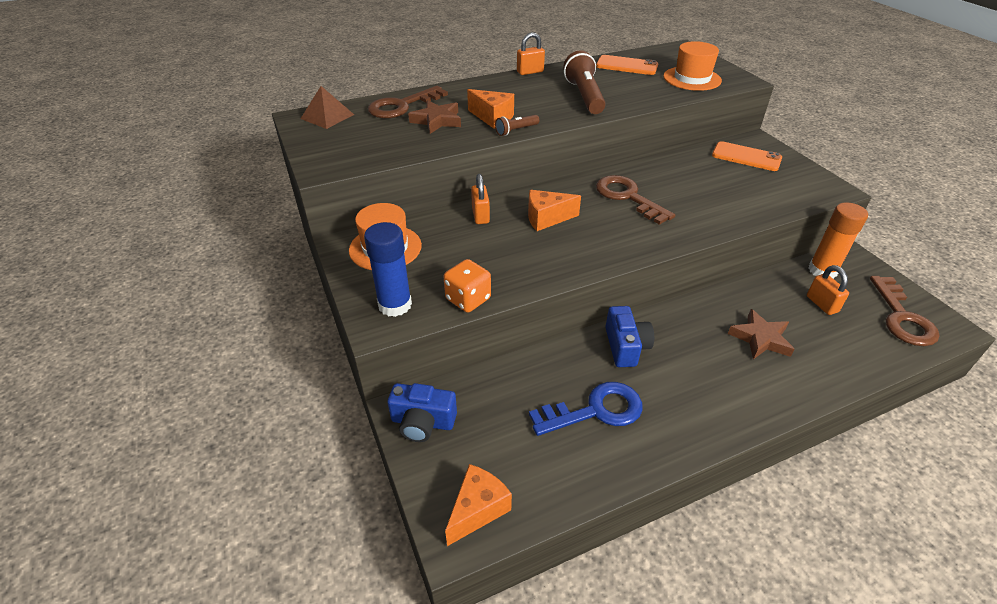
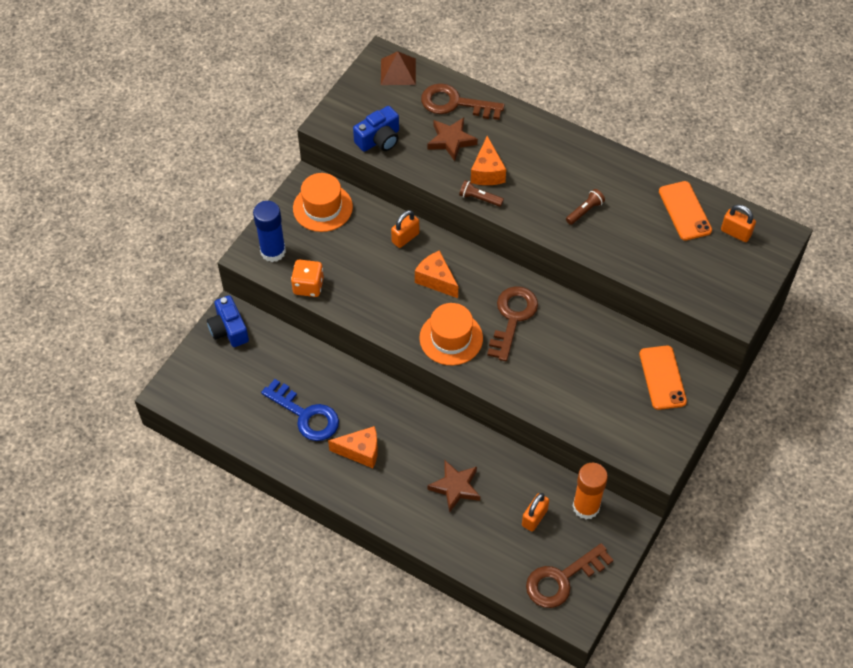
camera: 55 degrees right, 15 degrees up
orange cheese [445,464,512,546] -> orange cheese moved to [328,426,378,468]
orange padlock [517,32,545,75] -> orange padlock moved to [721,205,756,242]
brown flashlight [563,50,606,114] -> brown flashlight [566,189,605,225], size x0.50
blue camera [605,306,654,367] -> blue camera moved to [353,106,399,152]
orange hat [663,41,722,91] -> orange hat moved to [419,303,483,365]

